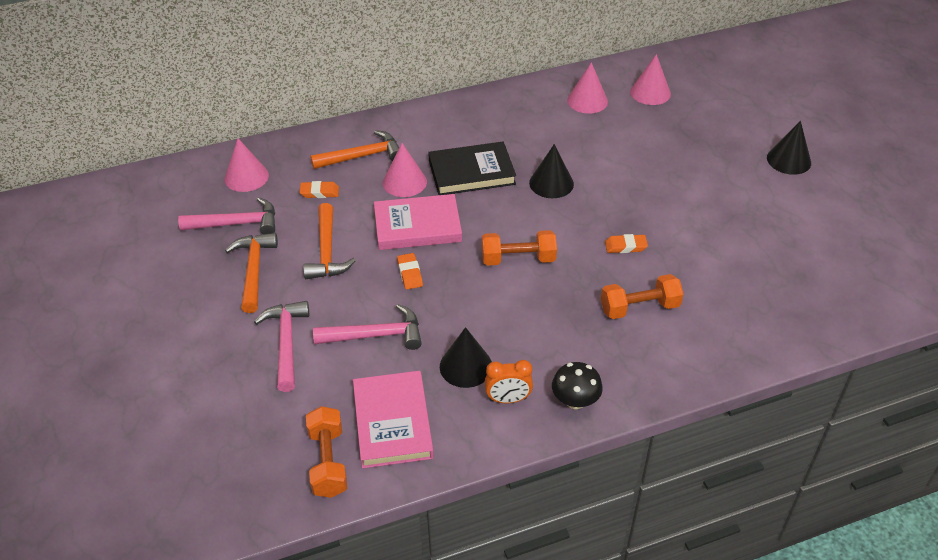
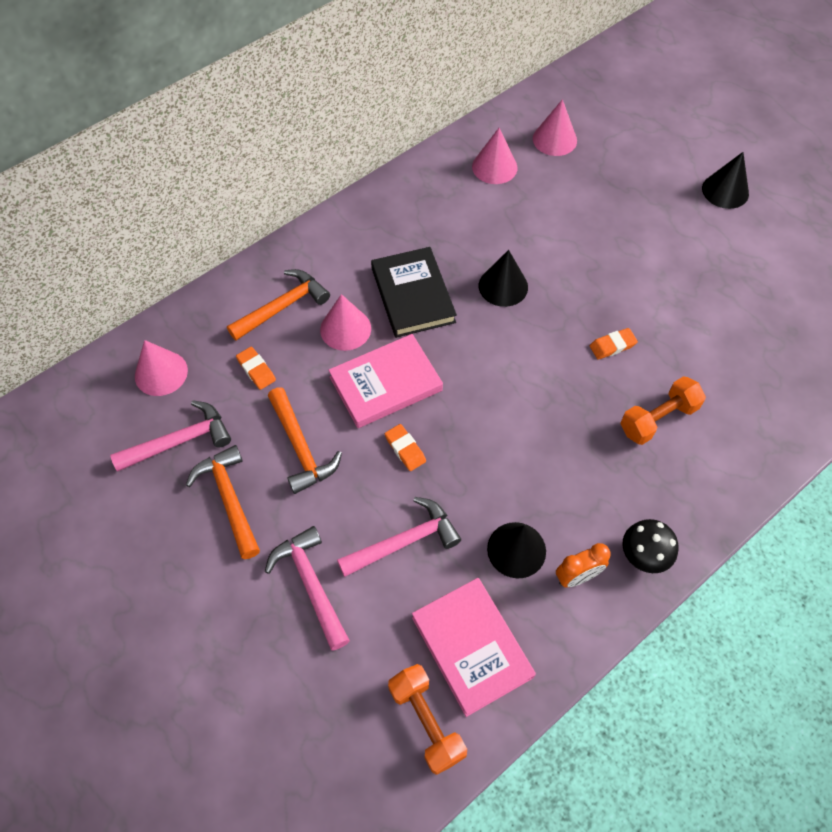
camera: 20 degrees left, 15 degrees up
orange eraser [299,181,339,198] -> orange eraser turned 75 degrees clockwise [236,347,276,390]
black book [428,141,516,195] -> black book turned 75 degrees counterclockwise [371,247,457,338]
orange dumbbell [482,230,557,266] -> none

